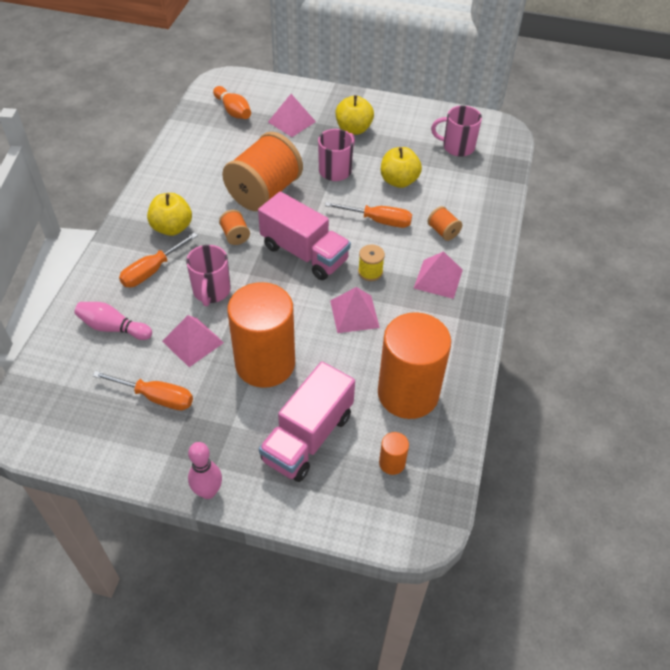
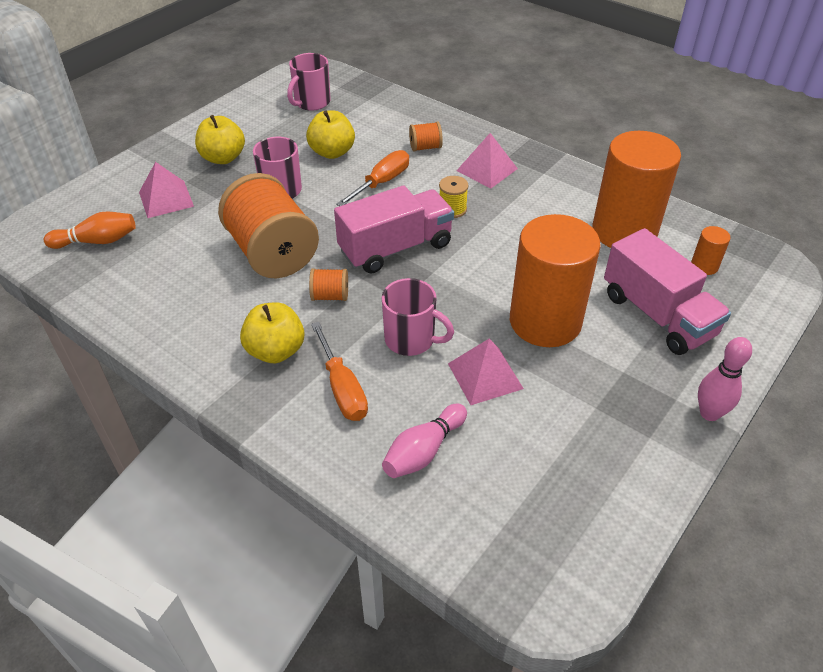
camera: 65 degrees left, 5 degrees down
orange screwdriver [92,371,193,410] -> none
pink pyramid [330,287,380,333] -> none

